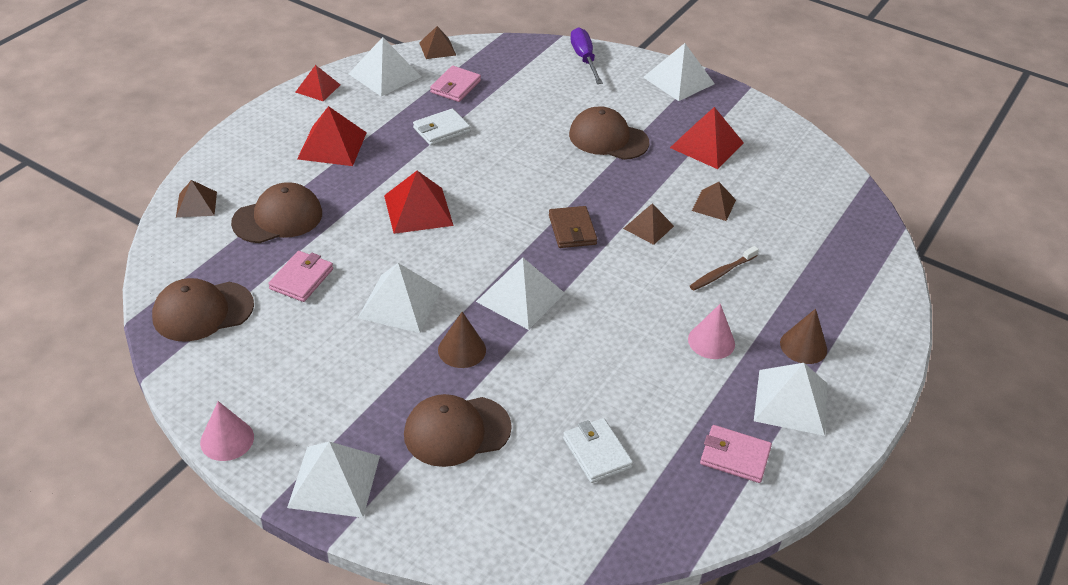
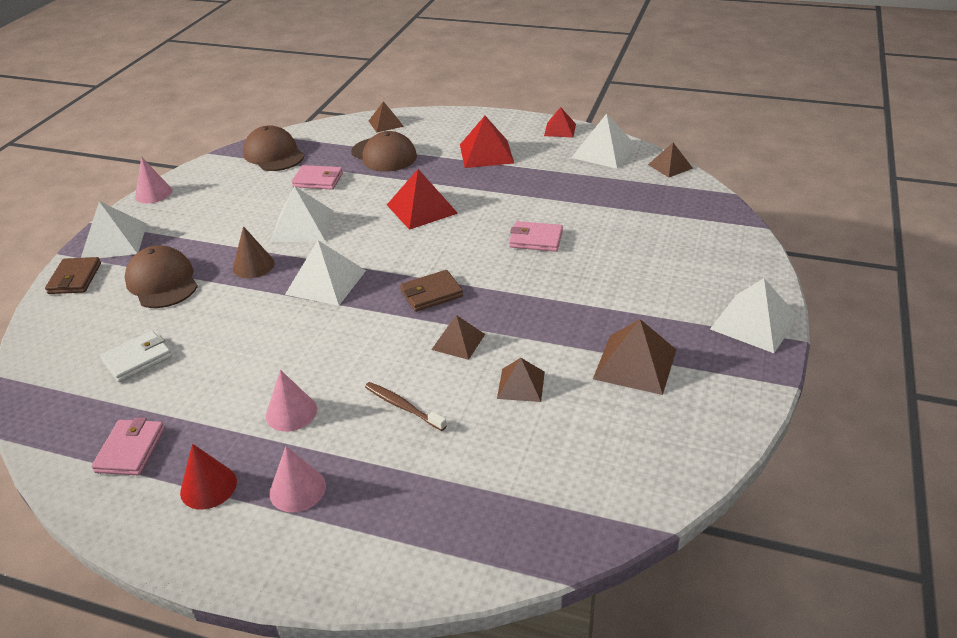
camera: 80 degrees right, 5 degrees down
white wallet [413,109,470,146] -> none
pink wallet [430,66,481,102] -> pink wallet moved to [509,221,563,252]
brown cap [569,106,649,160] -> none
purple screwdriver [570,27,603,84] -> none
red pyramid [670,107,744,169] -> brown pyramid [593,319,676,395]
white pyramid [754,363,827,436] -> red cone [180,444,237,509]
brown cone [780,309,827,364] -> pink cone [269,446,326,512]
none -> brown wallet [45,257,101,294]

